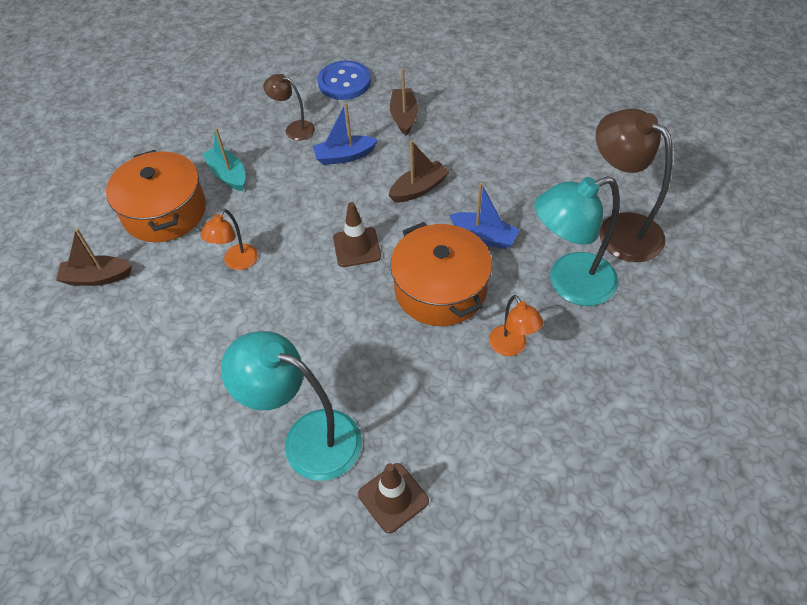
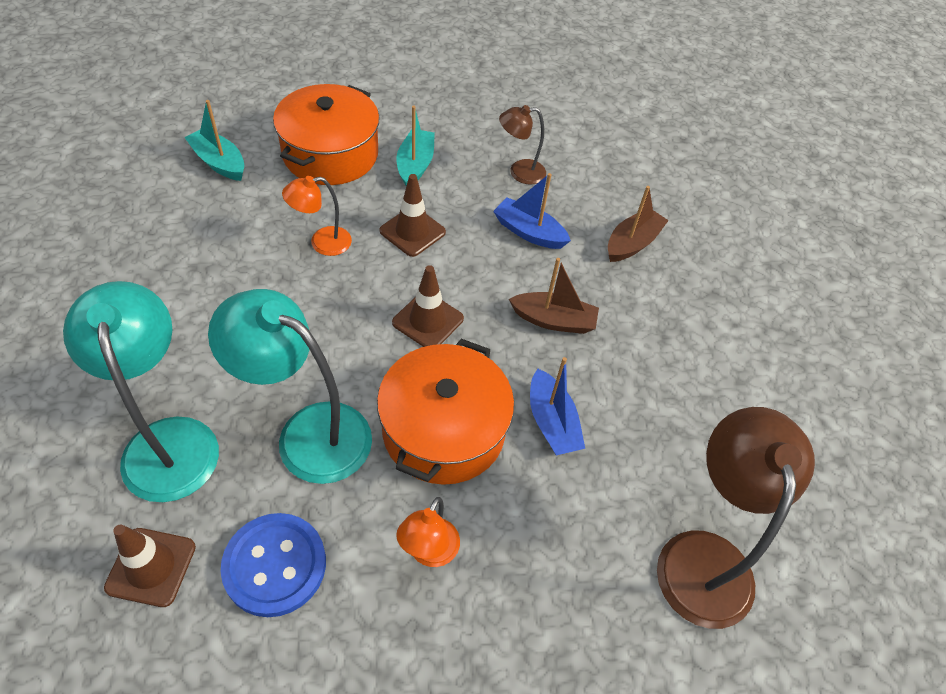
camera: 40 degrees right, 0 degrees up
brown boat [56,228,132,286] -> turquoise boat [184,100,244,181]
brown lamp [263,74,315,141] -> brown lamp turned 75 degrees counterclockwise [499,105,546,185]
blue button [318,60,371,100] -> blue button moved to [221,513,326,617]
turquoise lamp [535,176,620,306] -> turquoise lamp moved to [208,289,372,484]
none -> brown traffic cone [380,174,446,257]

